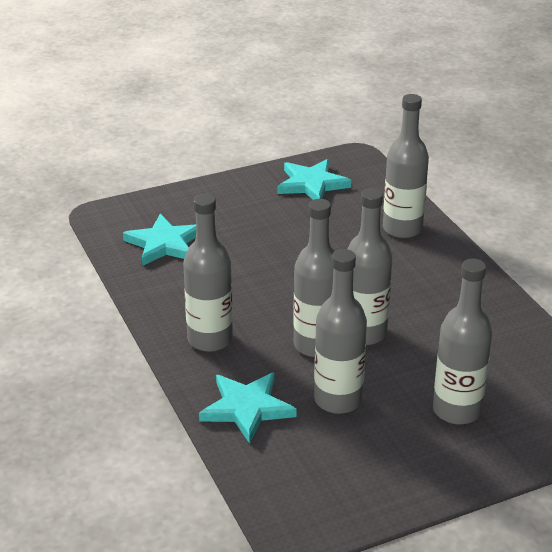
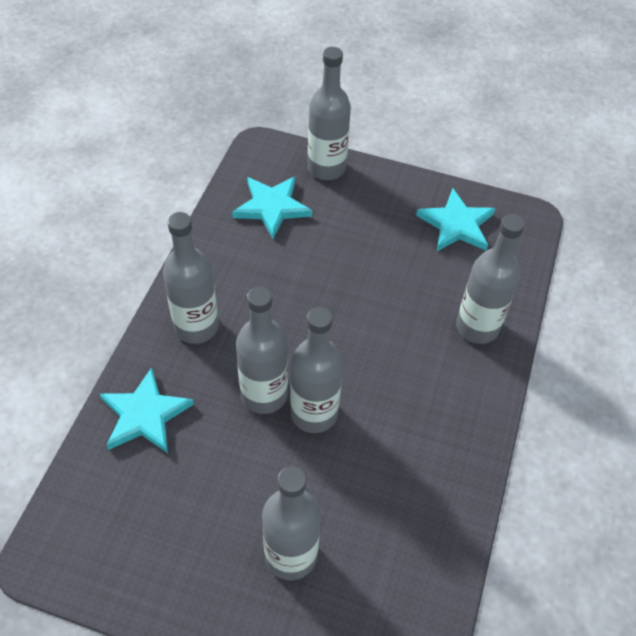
camera: 40 degrees right, 20 degrees up
grey bottle [314,249,367,414] -> grey bottle moved to [308,47,351,180]

